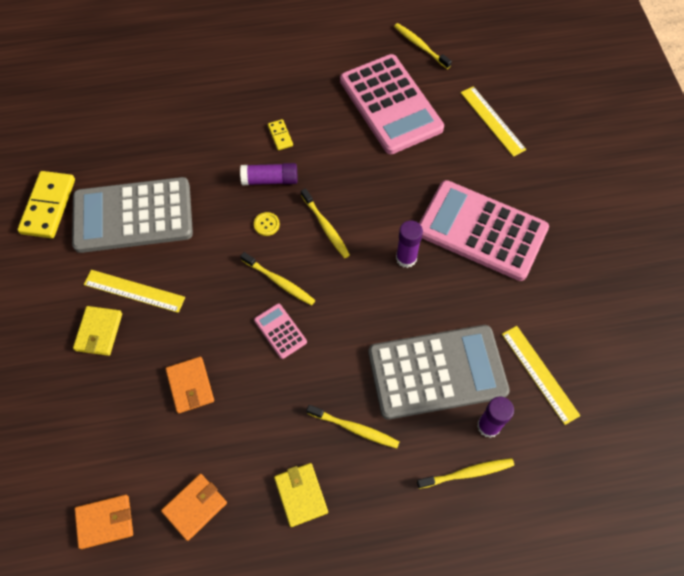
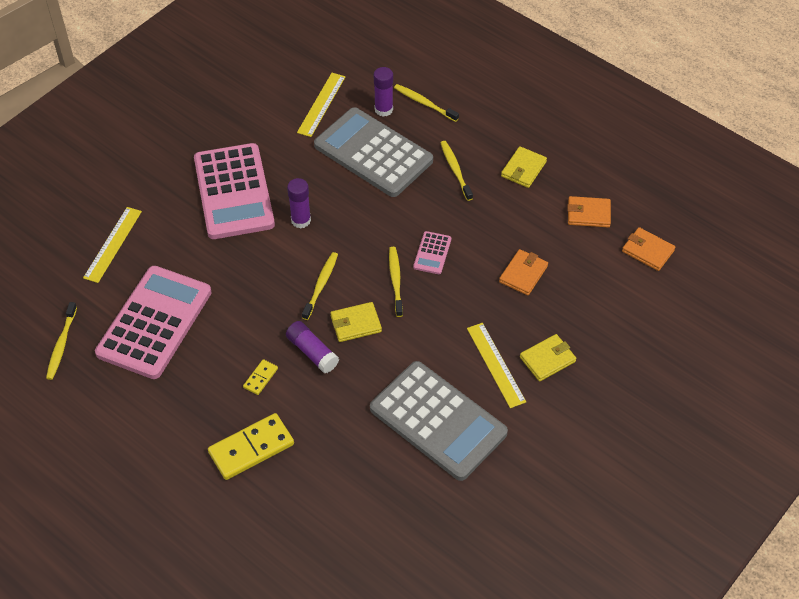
camera: 130 degrees left, 10 degrees down
yellow domino [17,171,75,238] -> yellow domino moved to [208,413,294,480]
yellow button [254,212,280,236] -> yellow wallet [330,302,382,342]

